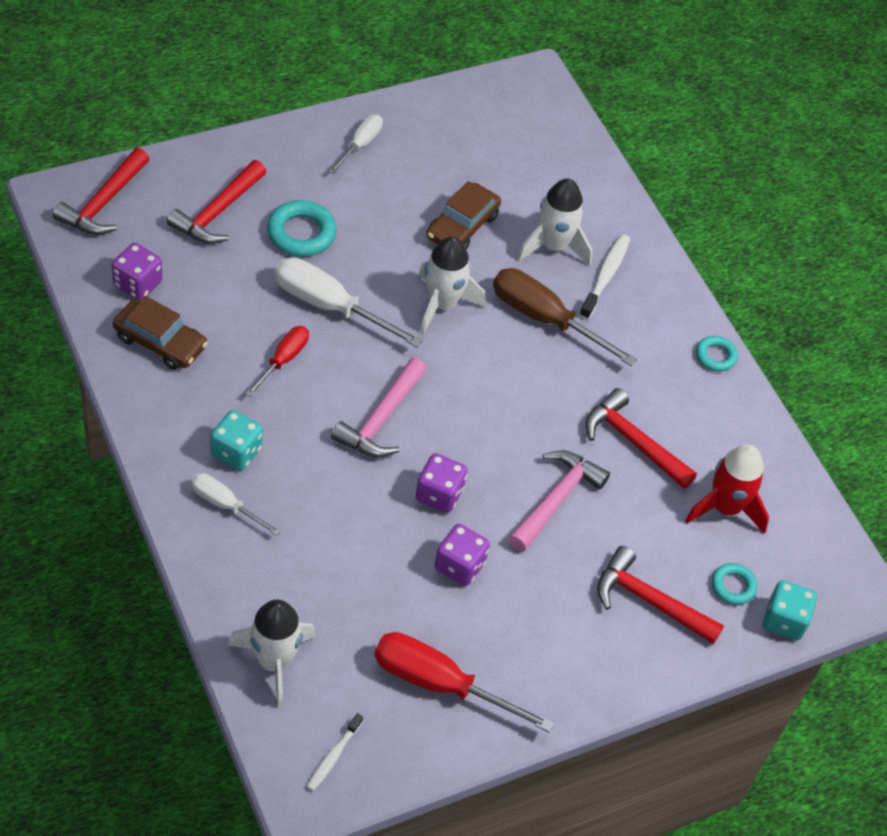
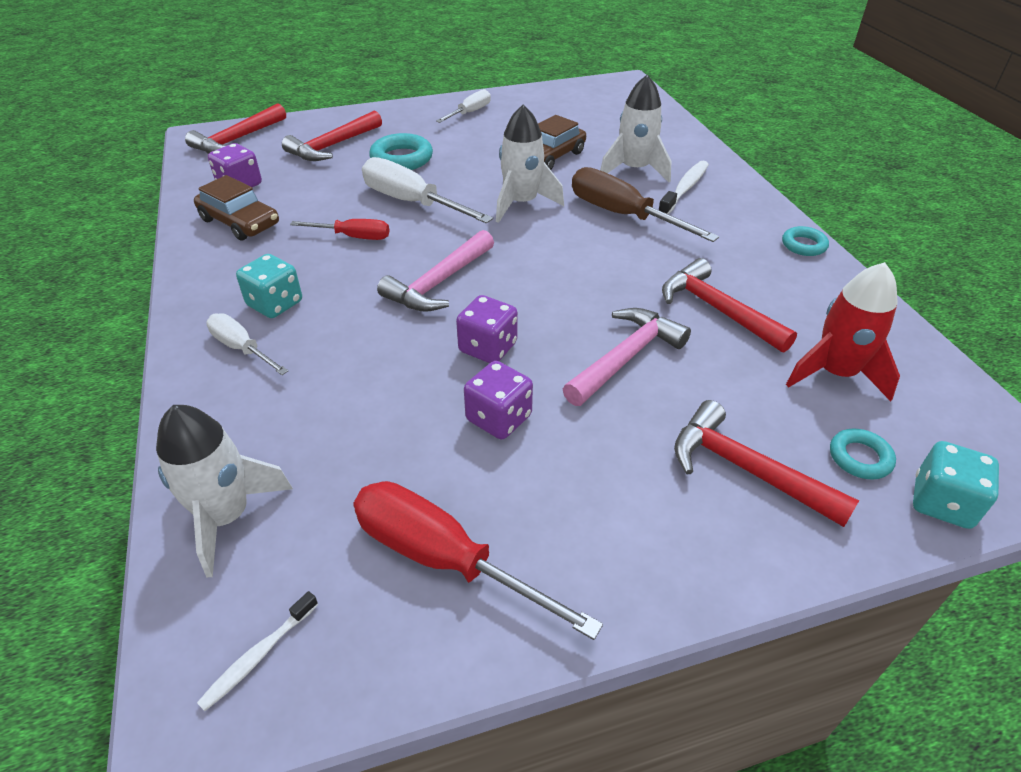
camera: 15 degrees right, 10 degrees down
red screwdriver [245,326,309,397] -> red screwdriver turned 60 degrees clockwise [290,219,389,240]

